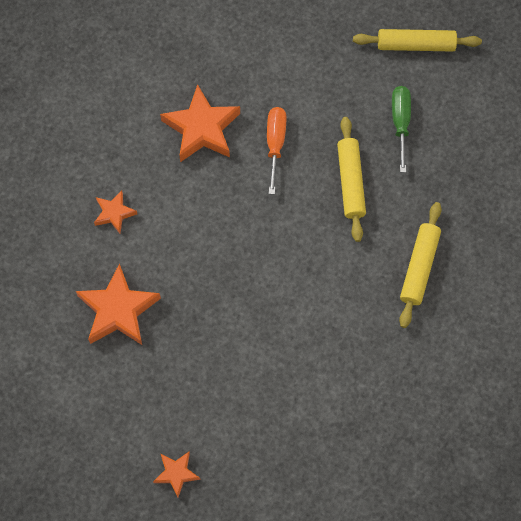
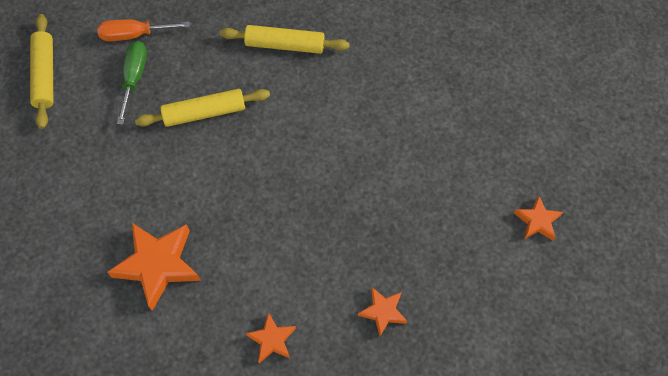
camera: 100 degrees left, 5 degrees down
orange star [76,263,161,345] -> orange star [358,287,407,337], size x0.54
orange screwdriver [267,107,286,194] -> orange screwdriver moved to [97,19,190,41]
green screwdriver [392,86,411,172] -> green screwdriver turned 105 degrees clockwise [117,41,147,125]

